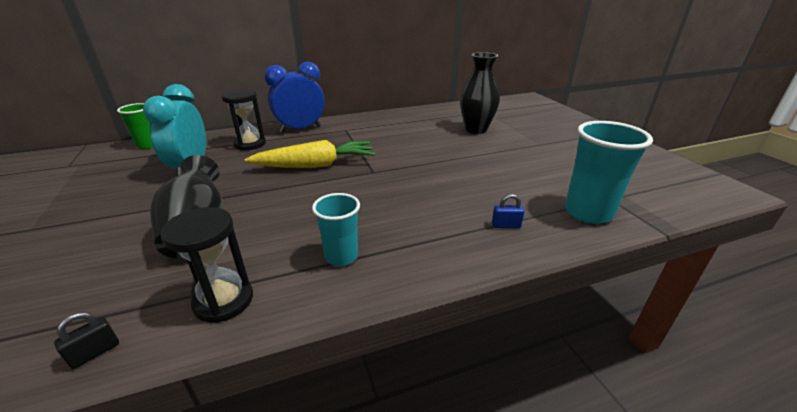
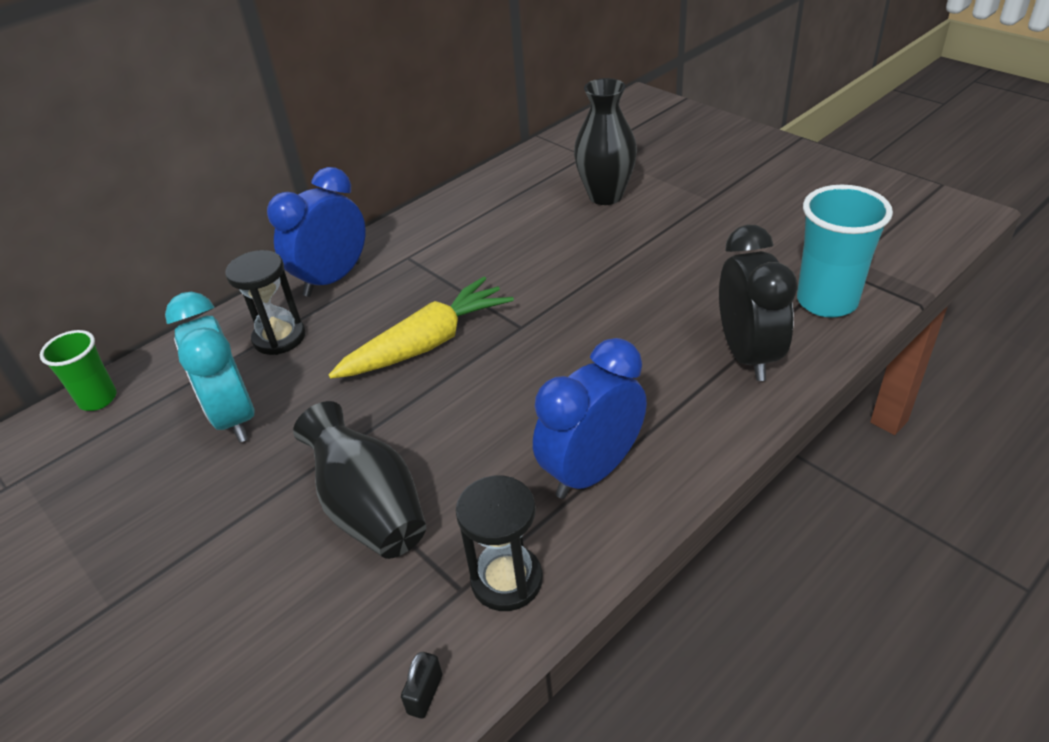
camera: 20 degrees left, 10 degrees up
turquoise cup [312,193,360,266] -> blue clock [533,338,647,499]
blue padlock [492,194,525,228] -> black clock [719,225,798,381]

